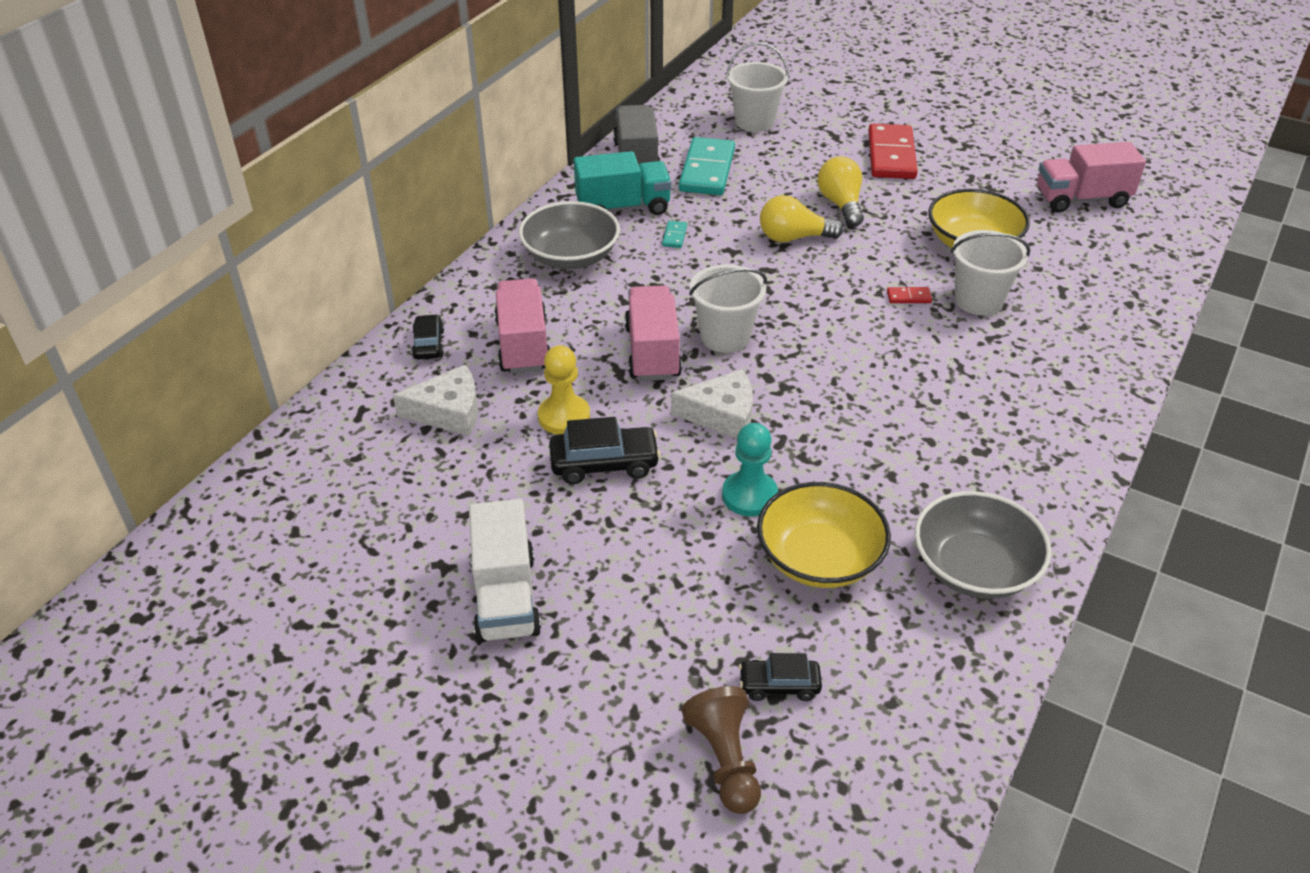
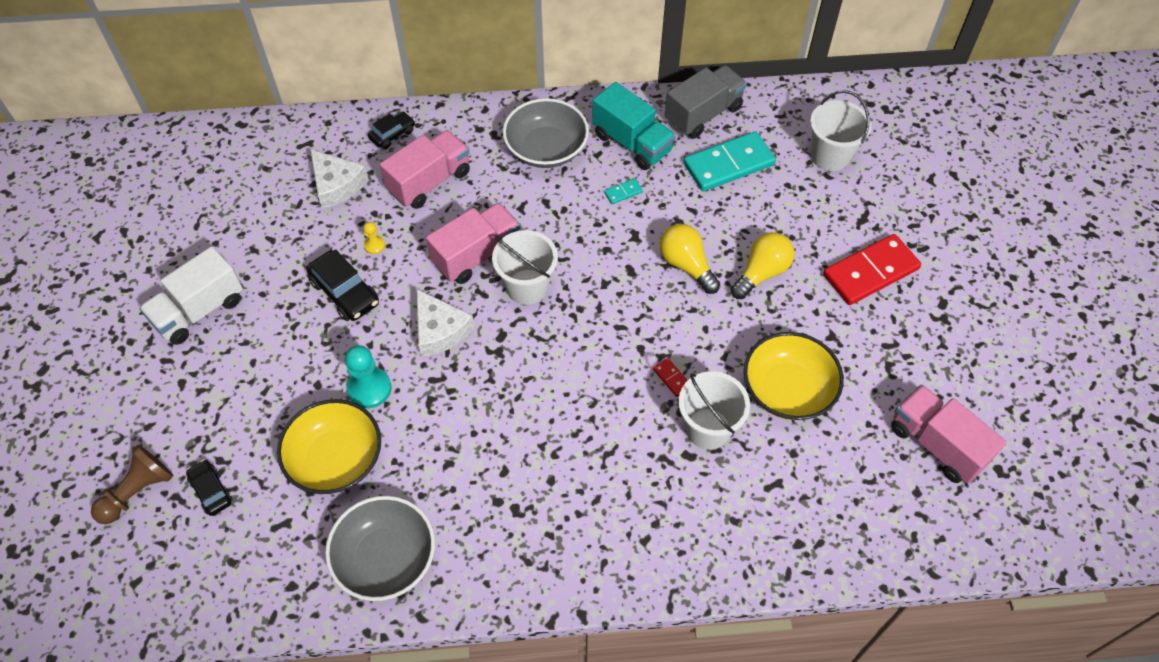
camera: 55 degrees right, 15 degrees up
yellow pawn [538,345,590,434] -> yellow pawn [363,222,385,254], size x0.52

